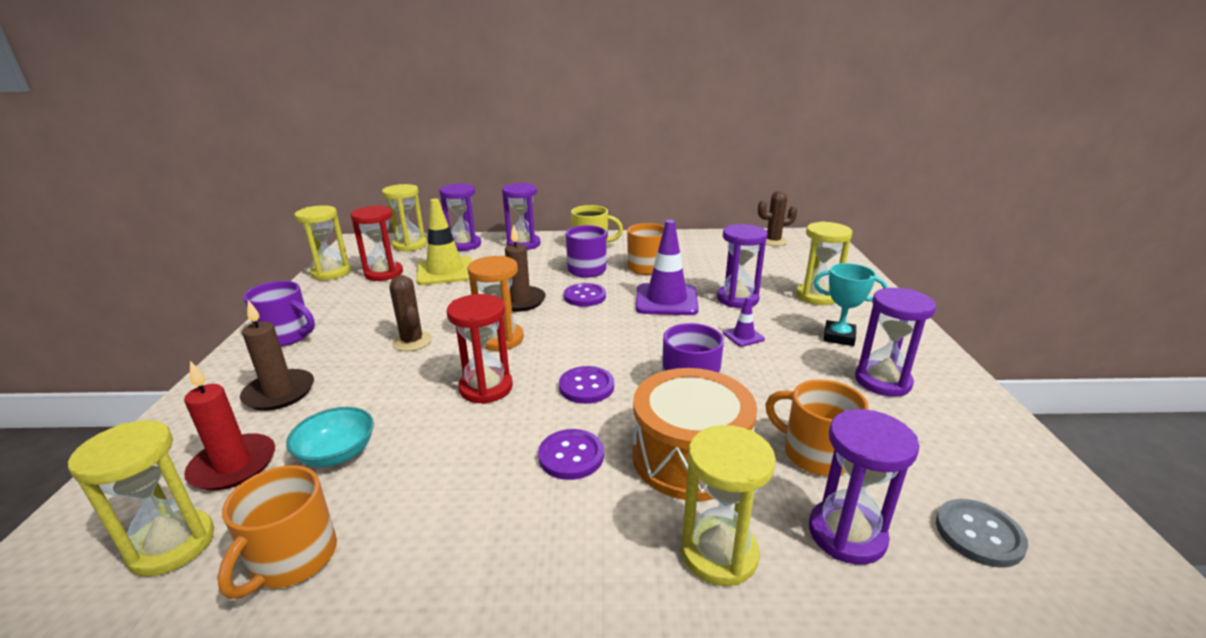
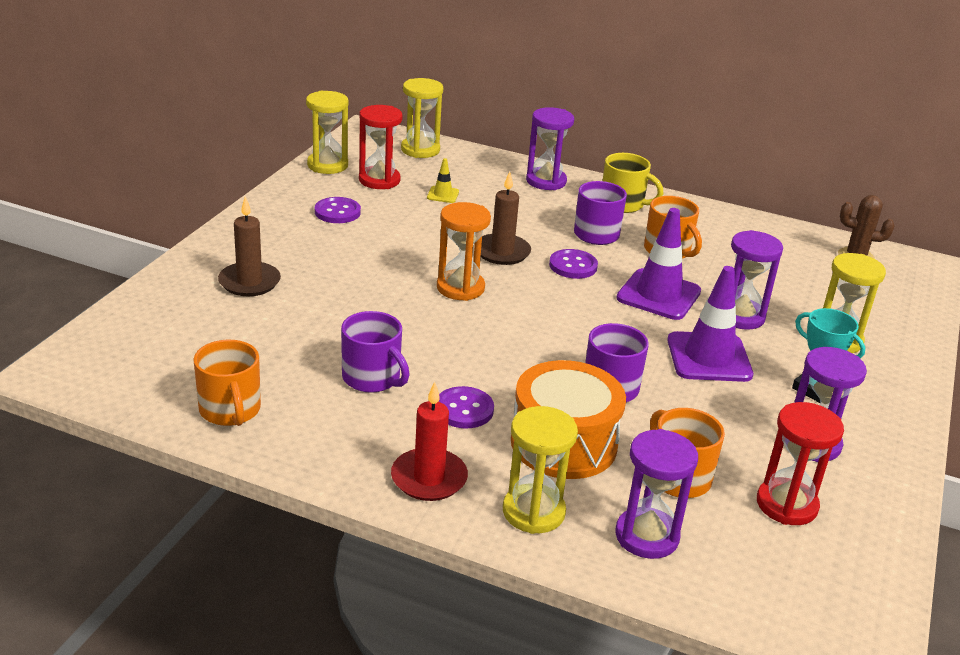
camera: 20 degrees right, 5 degrees up
yellow hourglass [68,420,214,577] -> none
red candle [184,361,275,490] -> red candle moved to [391,382,468,501]
orange mug [217,465,337,599] -> orange mug turned 60 degrees counterclockwise [193,340,261,426]
purple mug [243,281,315,347] -> purple mug moved to [341,311,410,393]
turquoise bowl [286,407,374,467] -> none
brown cactus [389,275,432,351] -> none
yellow traffic cone [416,199,472,285] -> yellow traffic cone [427,158,459,203], size x0.46
purple hourglass [439,183,481,251] -> none
red hourglass [447,294,513,404] -> red hourglass moved to [757,402,844,525]
purple button [559,366,614,404] -> purple button moved to [315,197,361,223]
purple traffic cone [723,297,765,347] -> purple traffic cone [667,266,753,382], size x2.15
grey button [936,499,1028,568] -> none

